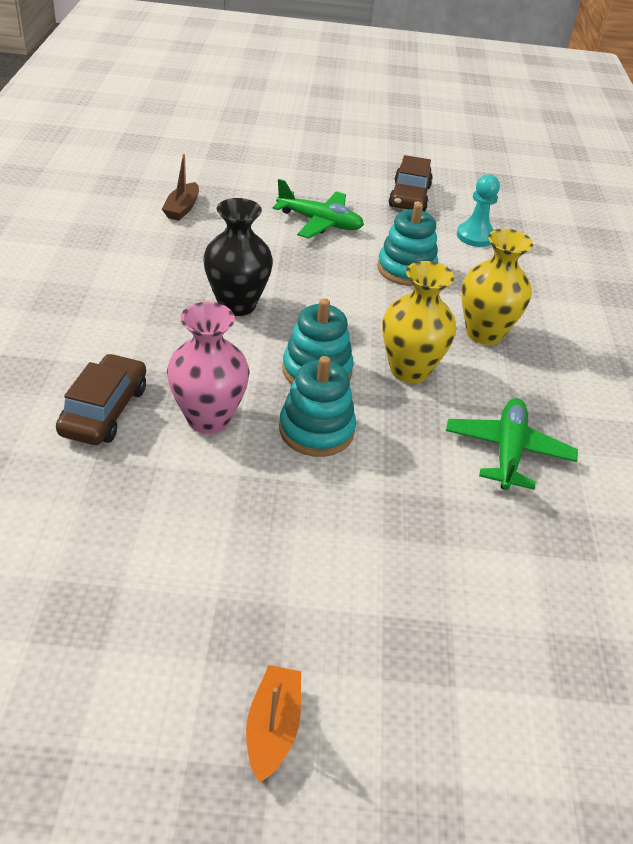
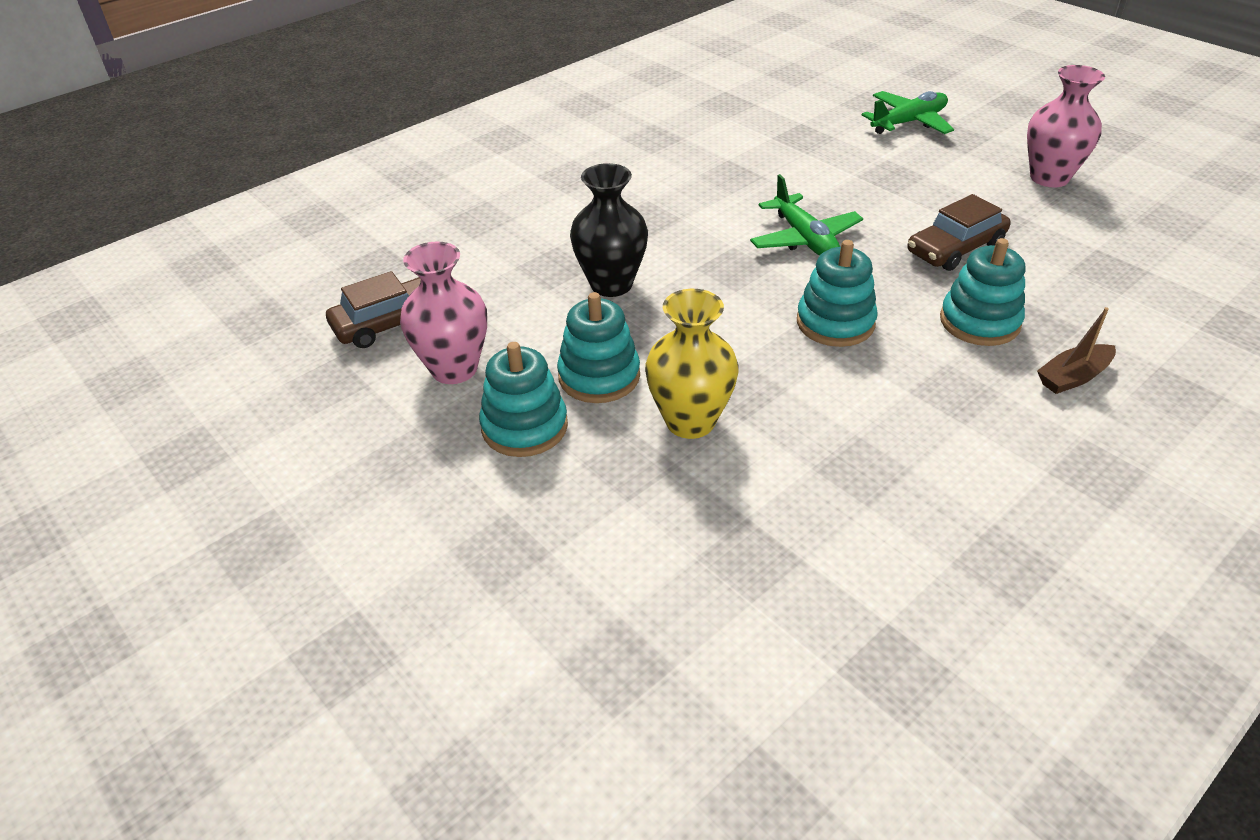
camera: 50 degrees right, 0 degrees up
brown boat [162,154,199,221] -> brown boat moved to [1037,307,1116,394]
orange boat [246,665,301,783] -> none
green plane [446,398,578,490] -> green plane moved to [862,91,954,134]
turquoise pawn [457,174,500,247] -> turquoise stacking toy [940,238,1025,346]
yellow vase [461,229,533,345] -> none
none -> pink vase [1027,65,1105,187]

